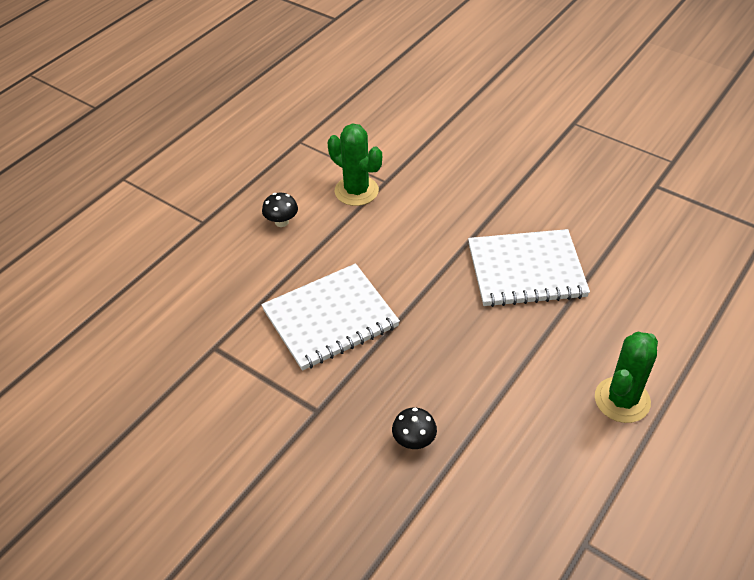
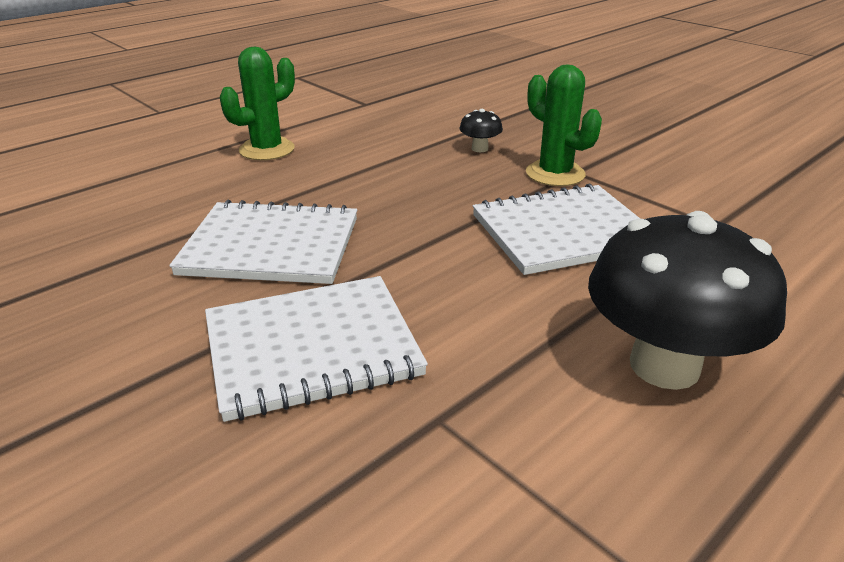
camera: 170 degrees left, 15 degrees down
black mushroom [262,193,298,227] -> black mushroom [588,211,787,390], size x2.44
green cactus [328,123,382,206] -> green cactus moved to [526,64,602,186]
none -> white notebook [205,276,428,422]

